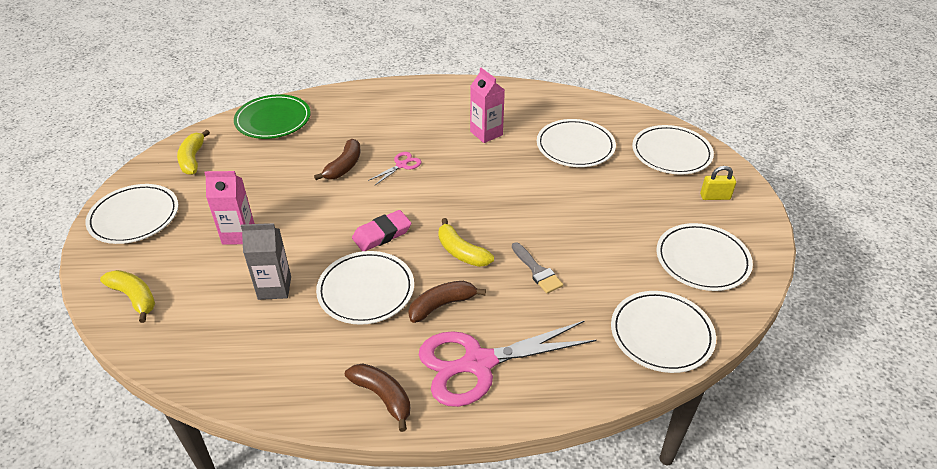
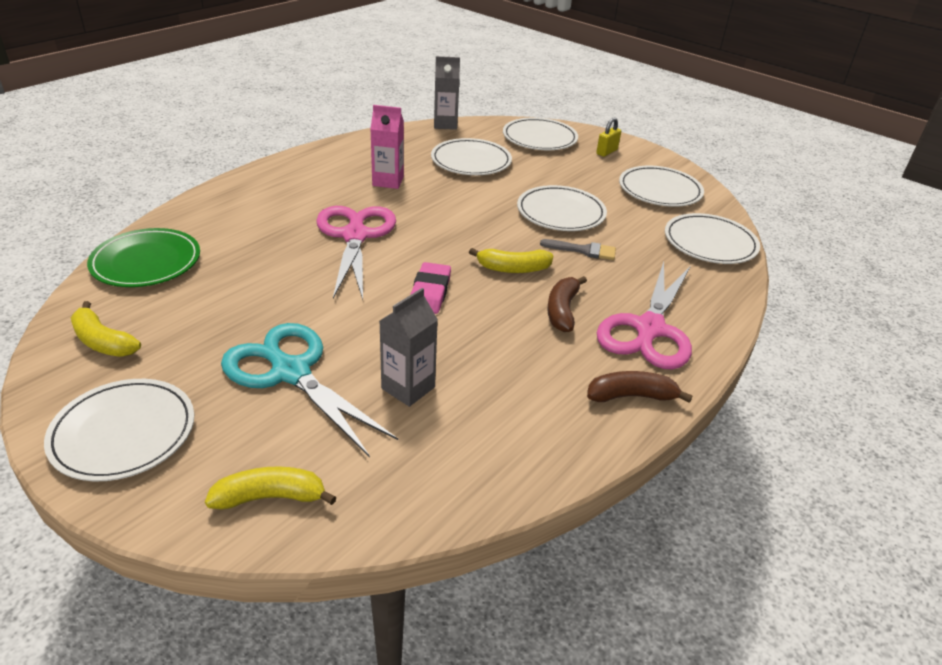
camera: 50 degrees left, 5 degrees down
pink carton [204,171,255,245] -> turquoise scissors [221,323,398,457]
brown banana [314,139,361,180] -> none
white plate [316,251,414,325] -> white plate moved to [517,185,607,231]
pink scissors [368,152,422,186] -> pink scissors [316,206,396,299], size x2.32
none -> grey carton [434,56,460,130]

